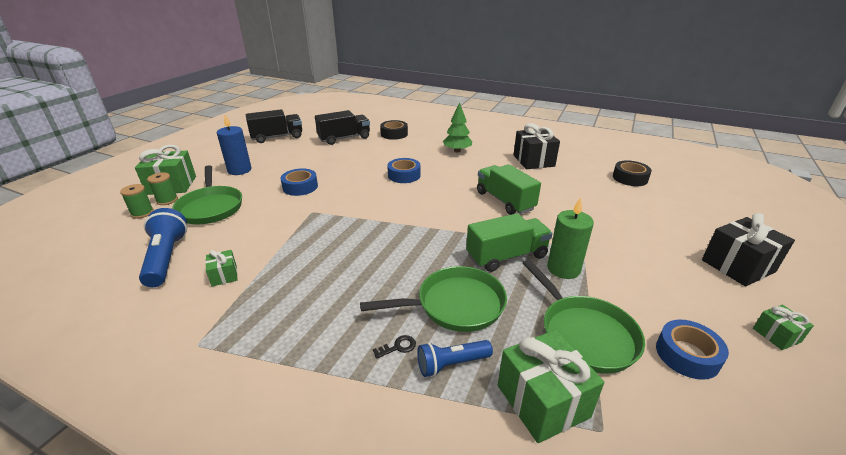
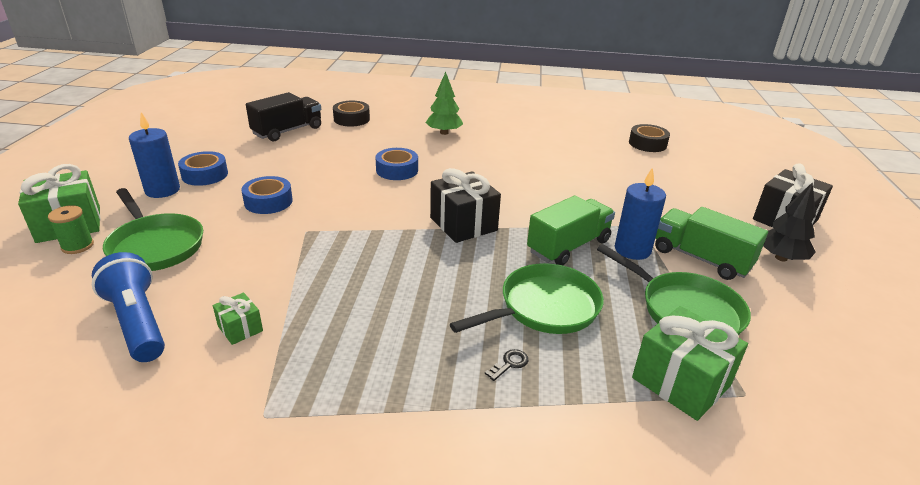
camera: 20 degrees left, 0 degrees up
green spool [120,184,154,219] -> none
black truck [246,109,302,143] -> none
blue flashlight [417,340,493,377] -> none
green truck [477,164,541,215] -> green truck moved to [655,207,768,280]
black gift [514,123,560,169] -> black gift moved to [430,168,501,243]
green candle [547,197,594,279] -> blue candle [615,167,666,260]
blue tape [656,320,729,380] -> blue tape moved to [178,151,228,186]
green gift [753,305,814,350] -> none
none -> black tree [763,182,816,261]

